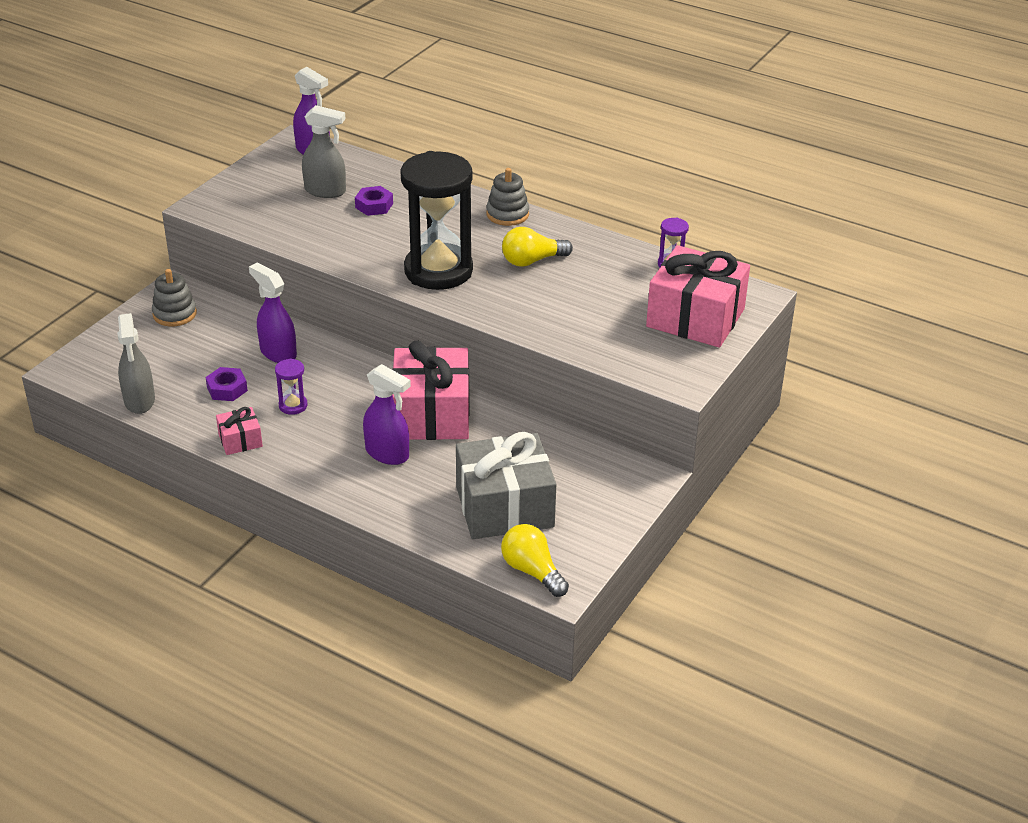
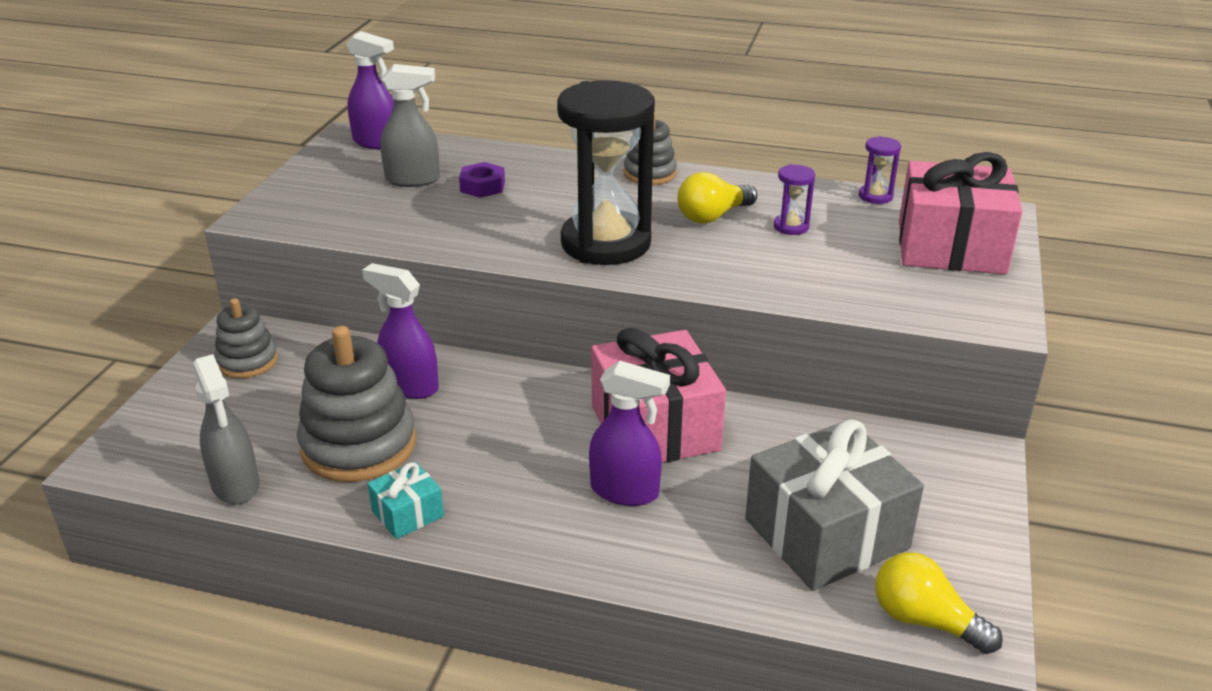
camera: 15 degrees left, 5 degrees down
purple nut [206,367,248,401] -> grey stacking toy [297,326,416,482]
pink gift [216,407,263,455] -> turquoise gift [368,462,444,539]
purple hourglass [275,359,307,415] -> purple hourglass moved to [774,164,815,235]

